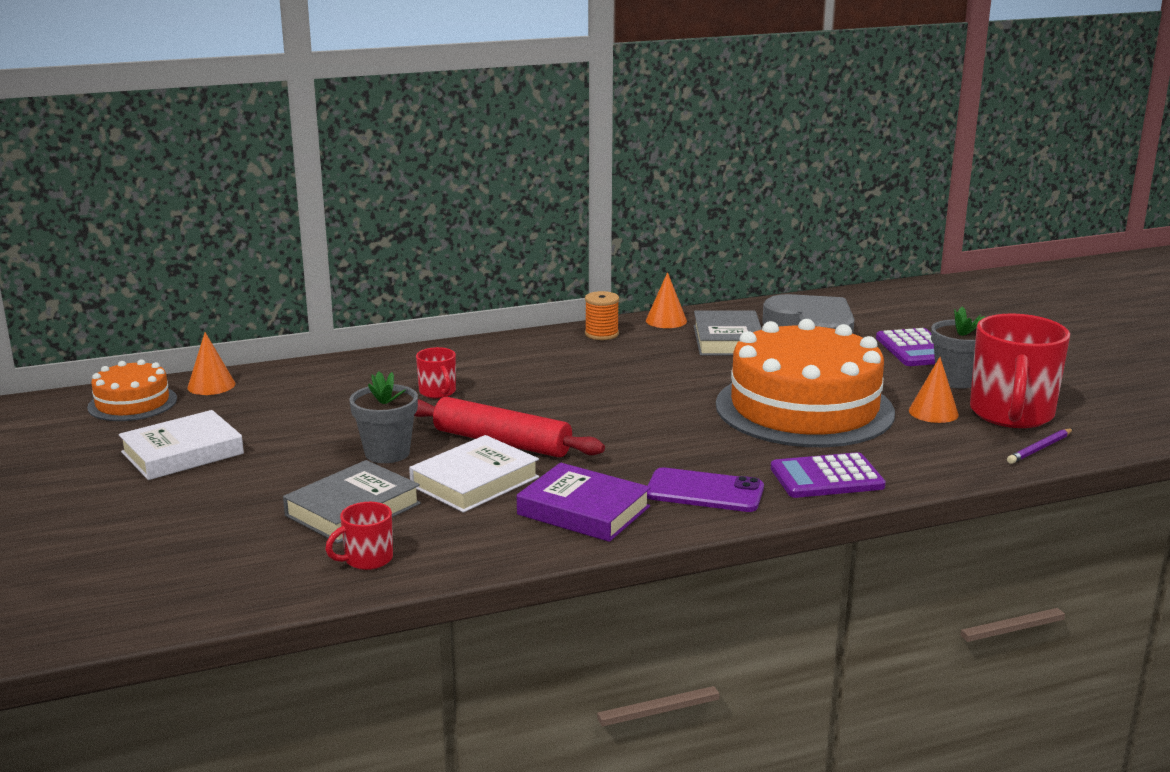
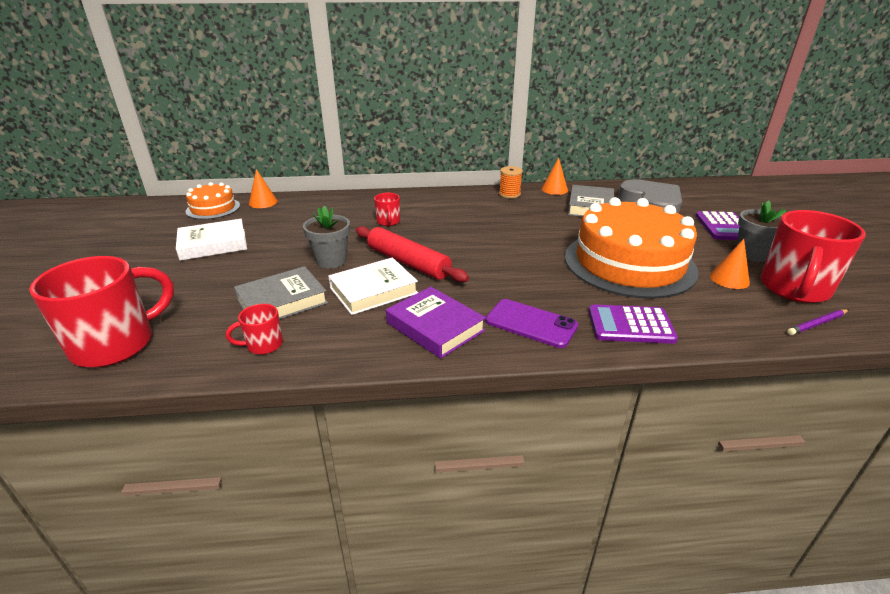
camera: 15 degrees right, 10 degrees up
none -> red mug [29,256,174,368]

